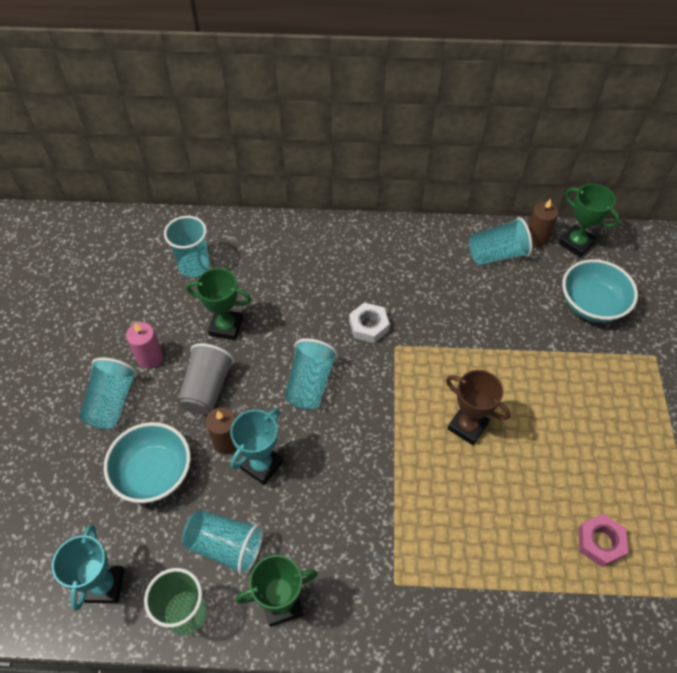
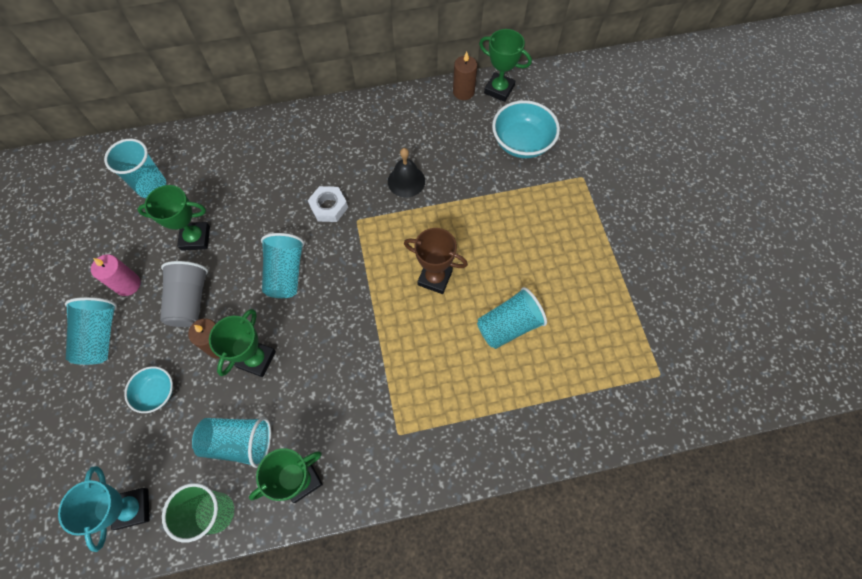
camera: 15 degrees left, 10 degrees up
turquoise bowl [104,422,191,503] -> turquoise bowl [124,366,173,413], size x0.58
turquoise trophy [230,408,283,485] -> green trophy [209,309,276,377]
turquoise cup [469,217,532,265] -> turquoise cup moved to [477,287,547,349]
pink nut [578,514,628,567] -> none
none -> black bell [388,148,425,198]

